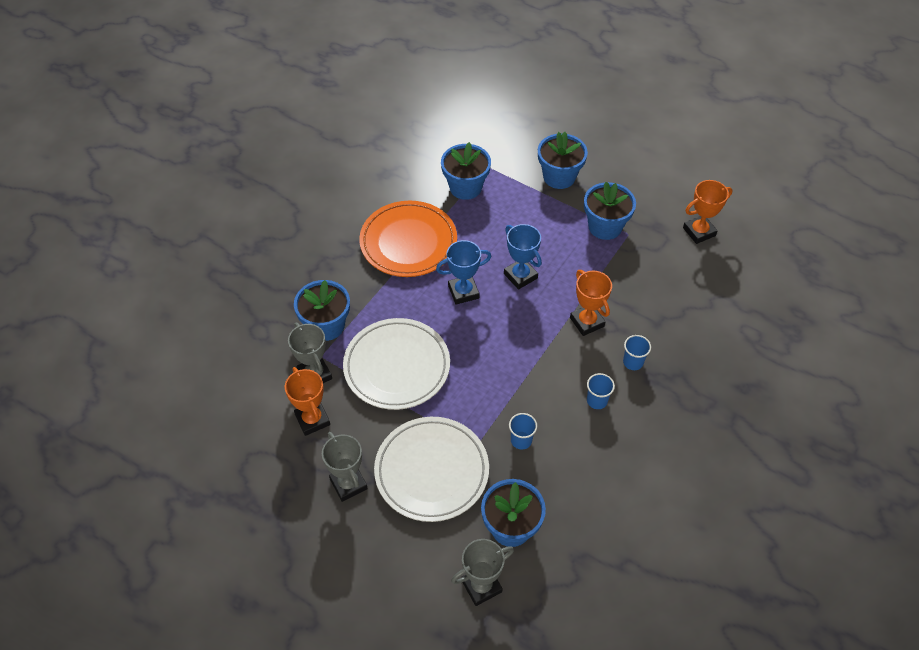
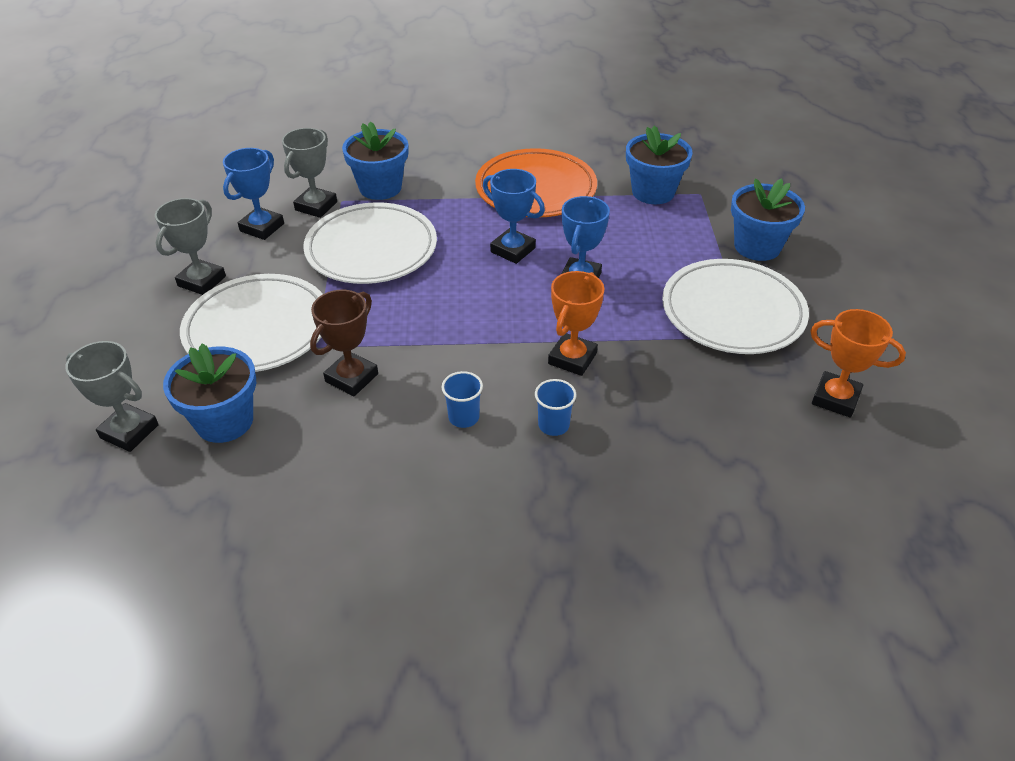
camera: 55 degrees right, 10 degrees down
orange trophy [285,367,330,436] -> blue trophy [223,148,284,240]
blue cup [509,413,537,450] -> brown trophy [310,290,378,396]
blue flower pot [584,182,636,240] -> white plate [662,259,809,354]

